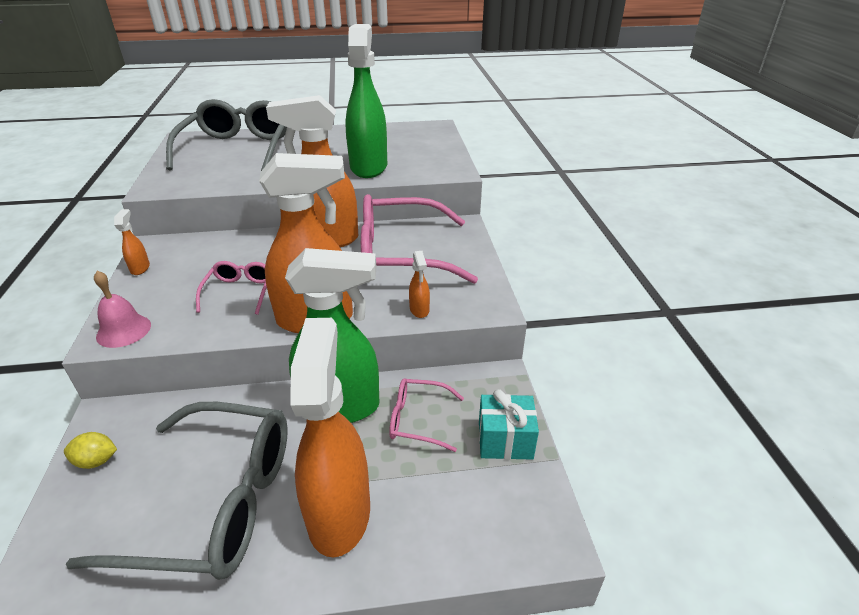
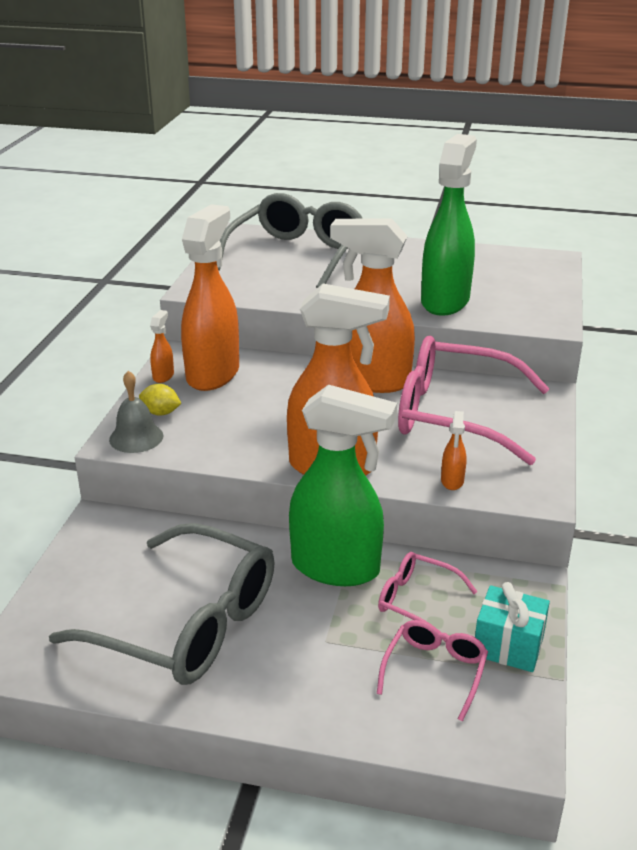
camera: 20 degrees right, 5 degrees down
yellow lemon [64,432,117,469] -> yellow lemon moved to [139,384,181,416]
pink bell [94,271,151,348] -> grey bell [109,371,164,453]
pink glasses [196,261,267,315] -> pink glasses moved to [377,620,488,722]
orange spray bottle [290,318,370,558] -> orange spray bottle moved to [181,204,239,391]

